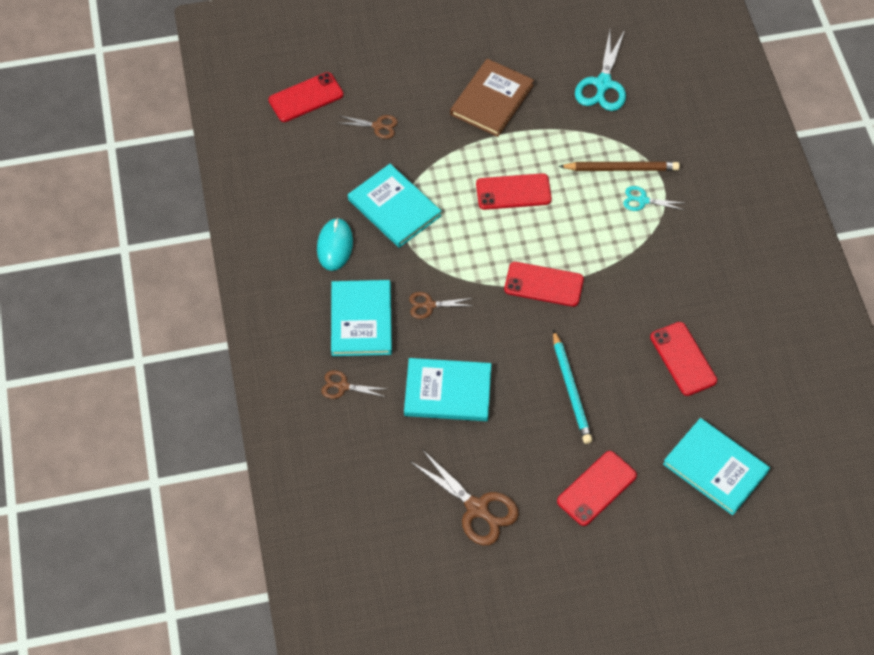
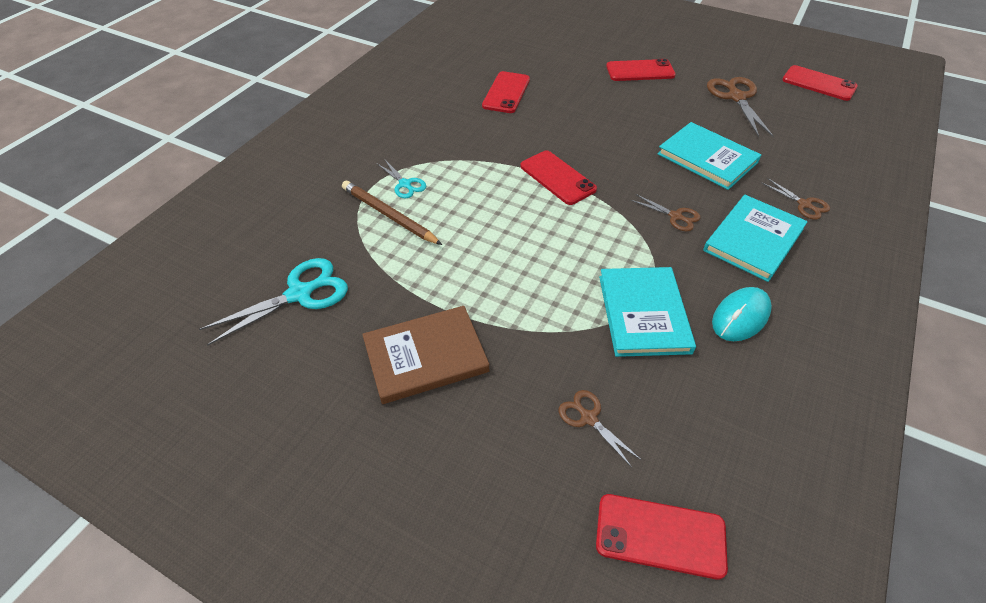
camera: 140 degrees left, 10 degrees down
red phone [476,173,552,210] -> red phone moved to [782,65,858,101]
turquoise pencil [553,329,592,444] -> none
turquoise book [663,418,770,515] -> none

